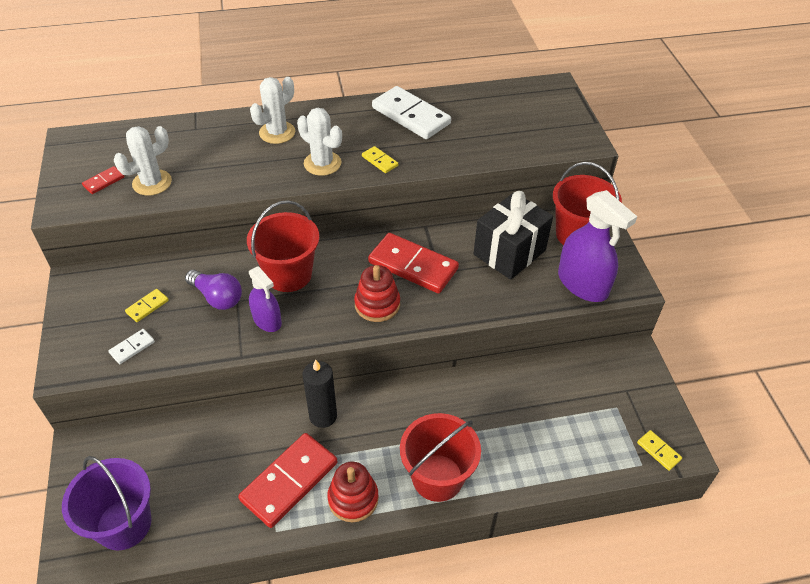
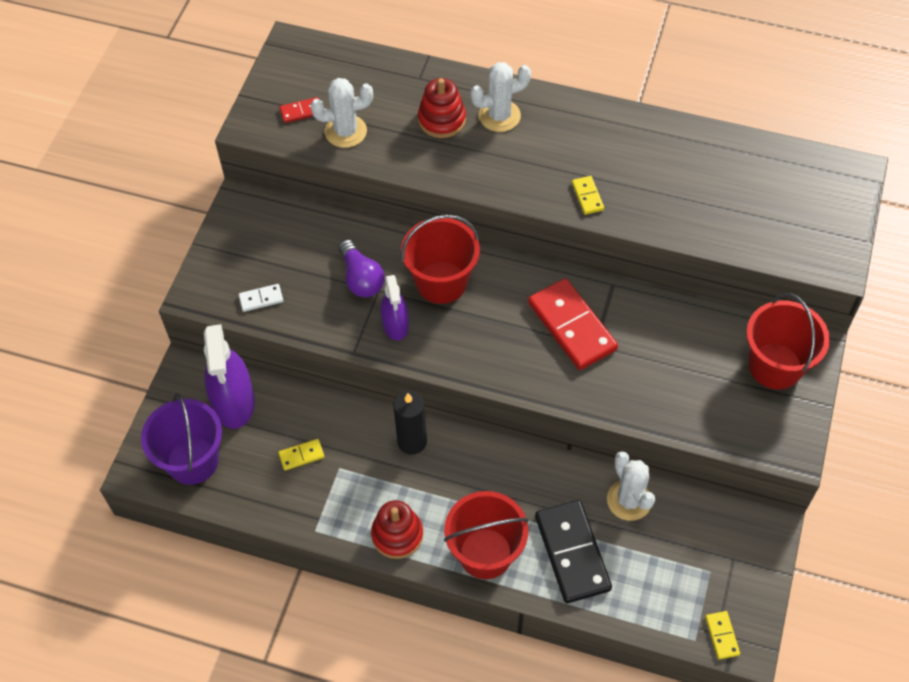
camera: 30 degrees right, 10 degrees up
yellow domino [125,289,169,322] -> yellow domino moved to [278,439,325,471]
red domino [238,433,337,528] -> none
white cactus [297,108,342,176] -> white cactus moved to [607,451,655,521]
red stacking toy [354,265,400,322] -> red stacking toy moved to [418,78,466,138]
white domino [372,86,451,139] -> none
black gift [474,191,553,280] -> none
purple spray bottle [558,190,637,302] -> purple spray bottle moved to [204,324,255,429]
none -> black domino [535,500,612,603]

